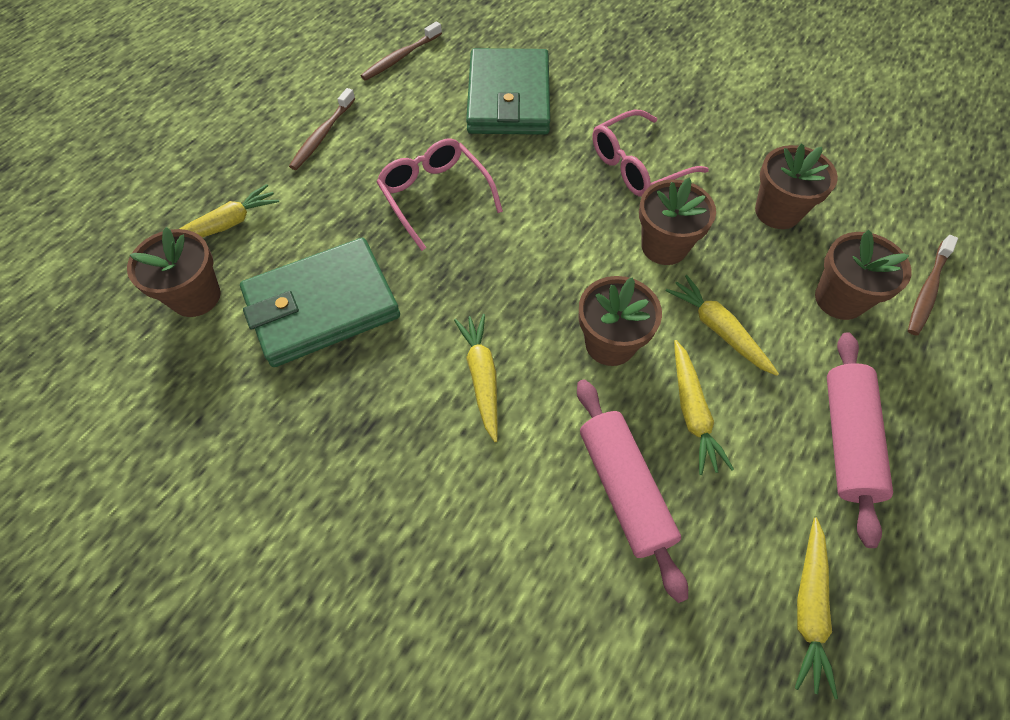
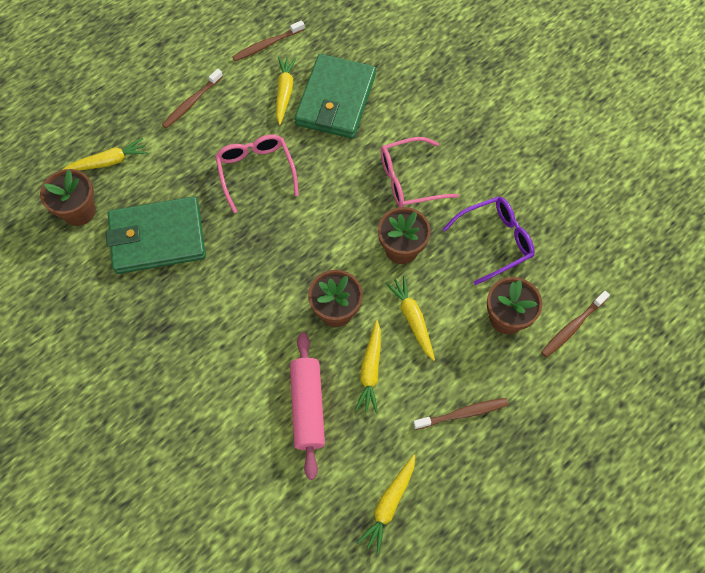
camera: 15 degrees right, 5 degrees up
yellow carrot [454,314,498,442] -> yellow carrot moved to [276,56,297,125]
brown flower pot [755,143,838,229] -> purple glasses [443,197,535,285]
pink rolling pin [827,332,893,548] -> brown toothbrush [413,398,508,430]

